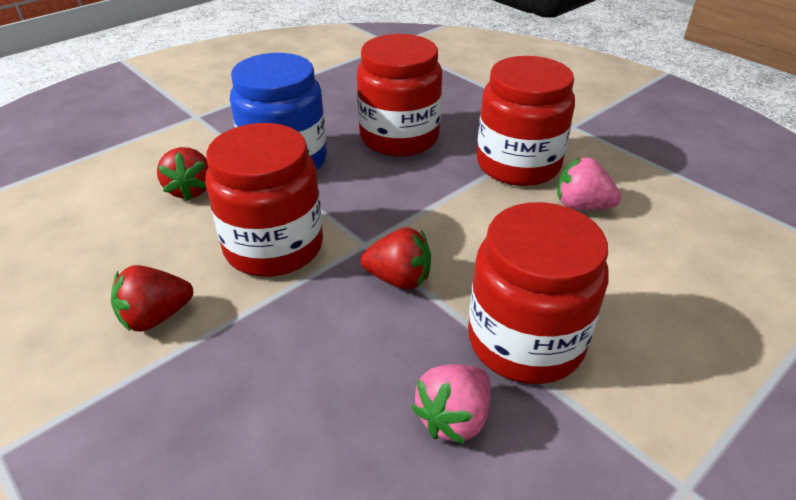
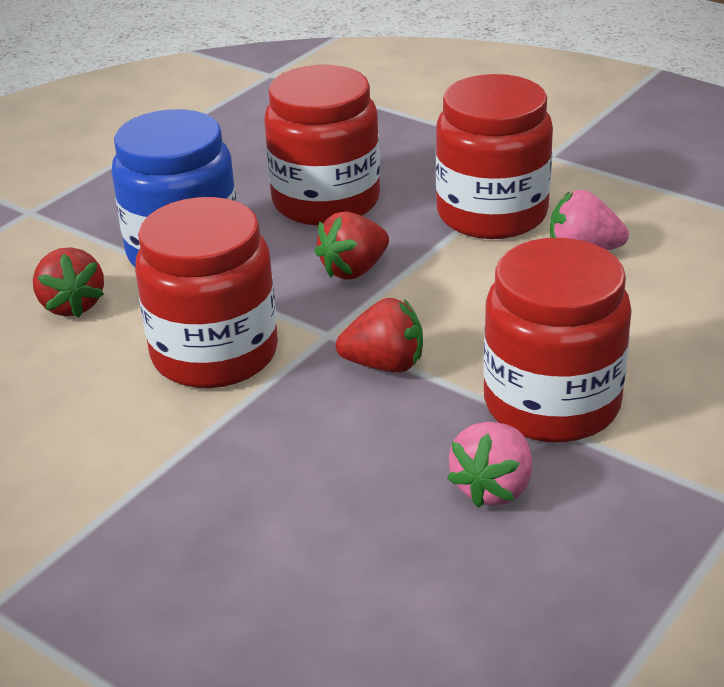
camera: 10 degrees left, 5 degrees down
red strawberry [111,265,193,332] -> red strawberry moved to [315,211,389,280]

